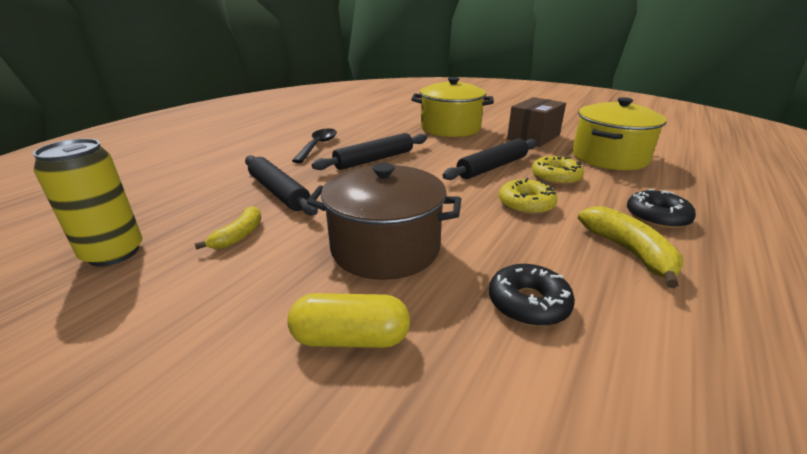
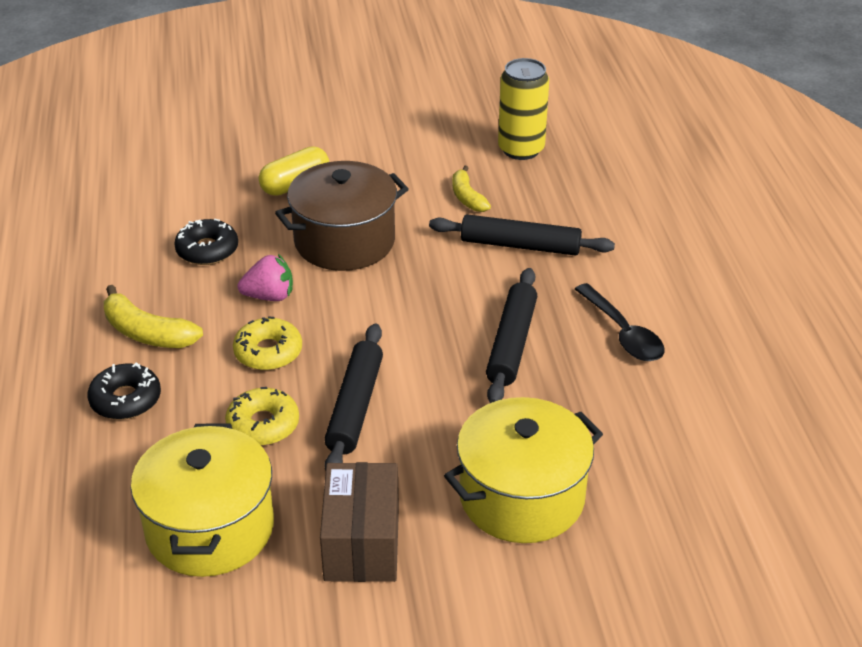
camera: 140 degrees right, 10 degrees up
none -> pink strawberry [238,254,293,301]

